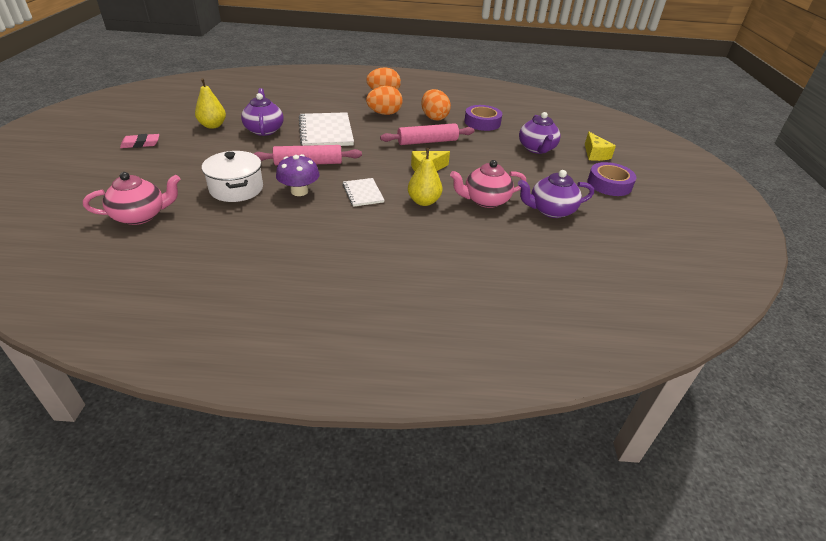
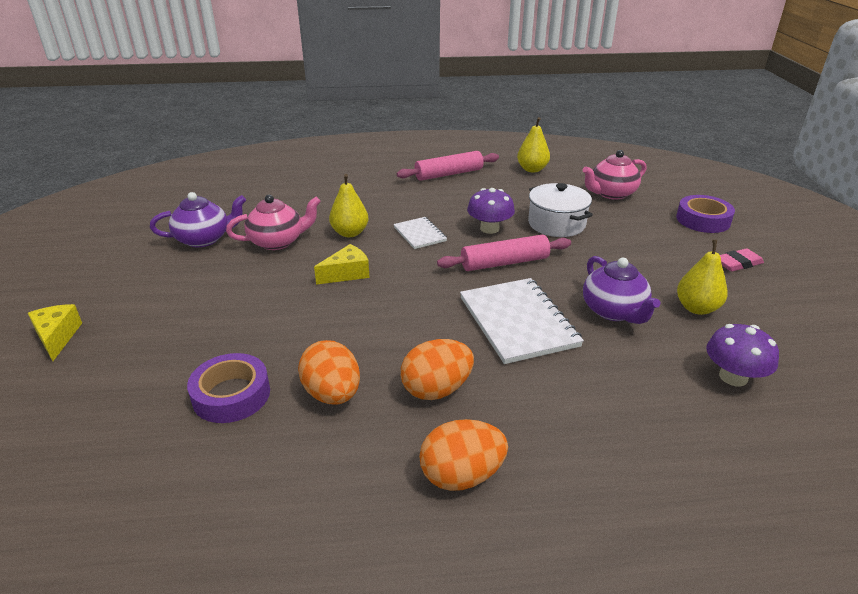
camera: 175 degrees right, 5 degrees down
pink rolling pin [380,123,474,145] -> pink rolling pin moved to [397,151,499,181]
purple teapot [519,112,561,154] -> none
purple tape [587,162,637,196] -> purple tape moved to [676,195,735,233]
none -> yellow pear [517,117,550,172]
none -> purple mushroom [706,324,779,386]

